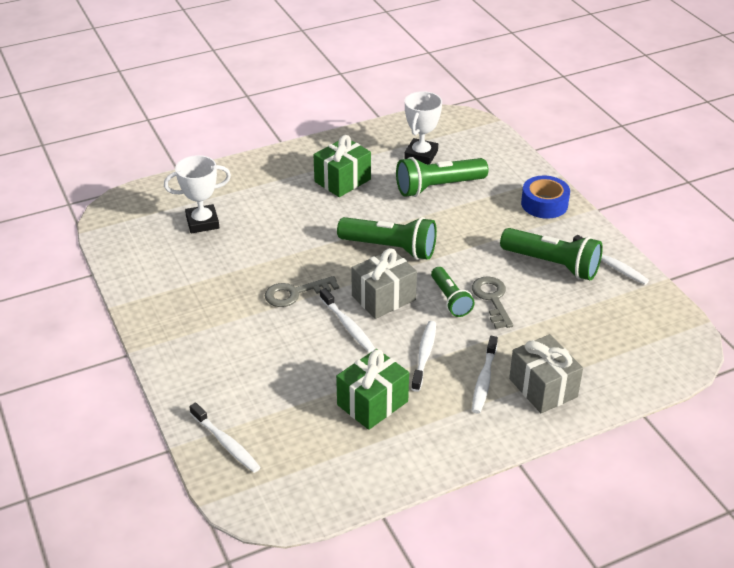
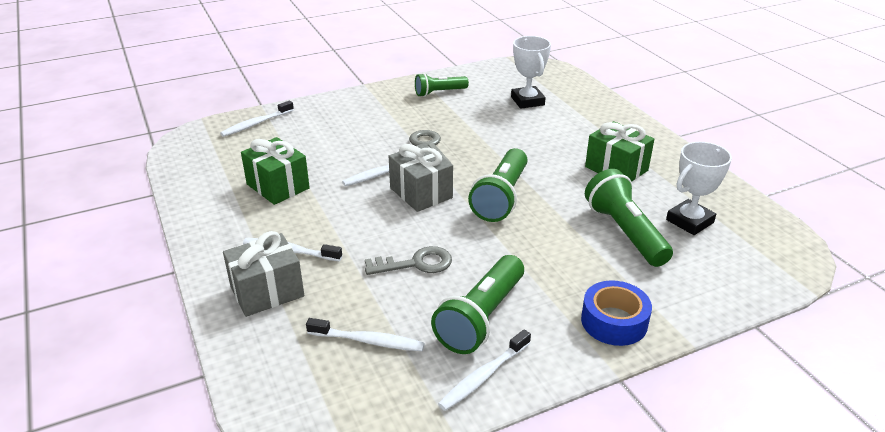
camera: 90 degrees right, 5 degrees down
white trophy [404,91,442,164] -> white trophy turned 60 degrees counterclockwise [666,142,732,235]
white toothbrush [411,321,436,392] -> white toothbrush moved to [306,318,425,351]
green flashlight [431,267,475,317] -> green flashlight moved to [415,73,469,97]

